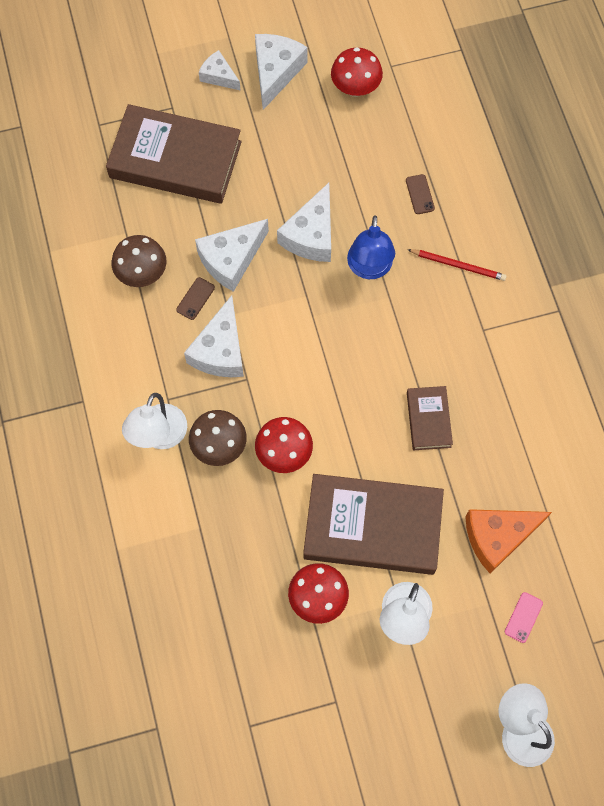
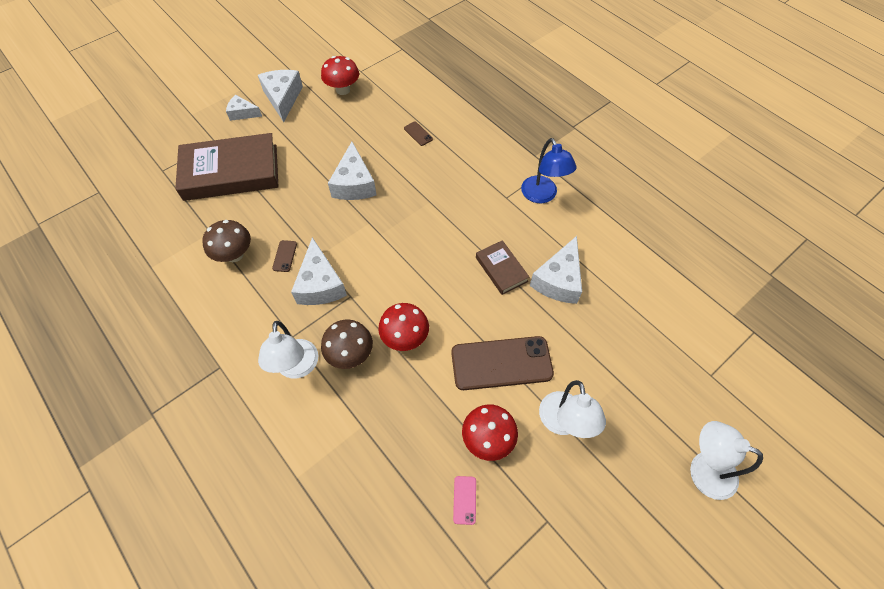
camera: 25 degrees left, 10 degrees down
white cheese [195,219,269,292] -> white cheese moved to [530,236,582,304]
brown book [303,474,444,575] -> brown phone [451,336,554,390]
blue lamp [347,215,395,279] -> blue lamp moved to [521,138,577,203]
red pencil [407,249,507,281] -> none
orange cheese [465,509,552,574] -> none
pink phone [505,592,543,643] -> pink phone moved to [453,476,476,525]

